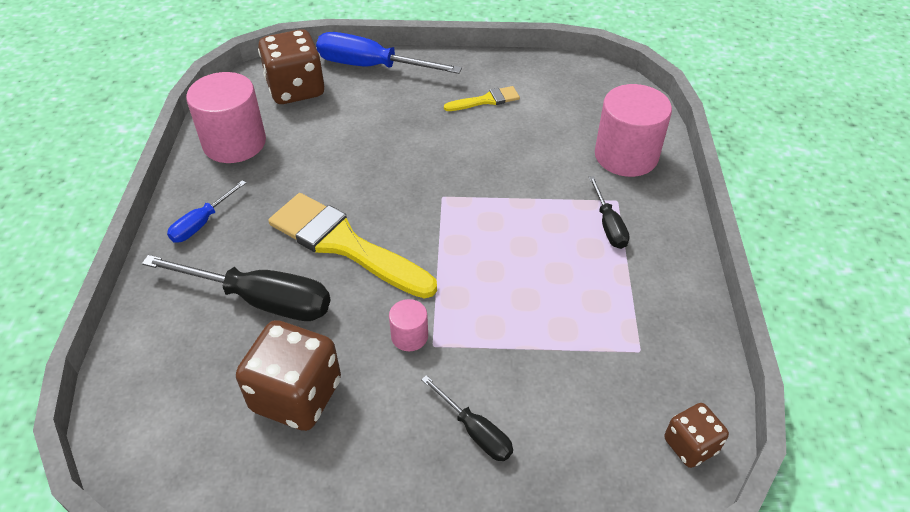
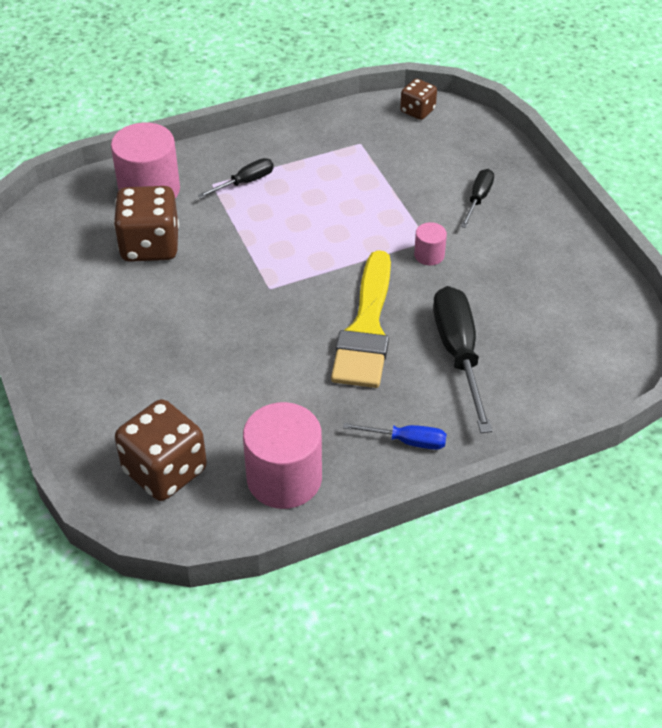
camera: 115 degrees left, 0 degrees up
brown dice [236,320,341,431] -> brown dice moved to [113,186,179,262]
blue screwdriver [316,32,462,74] -> none
yellow brush [444,86,520,111] -> none

